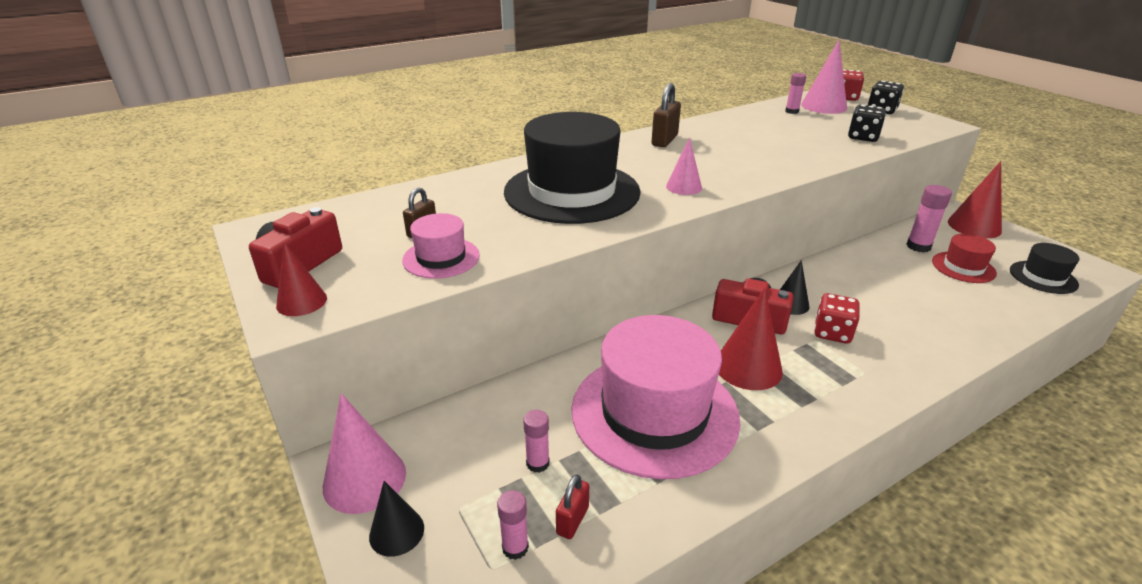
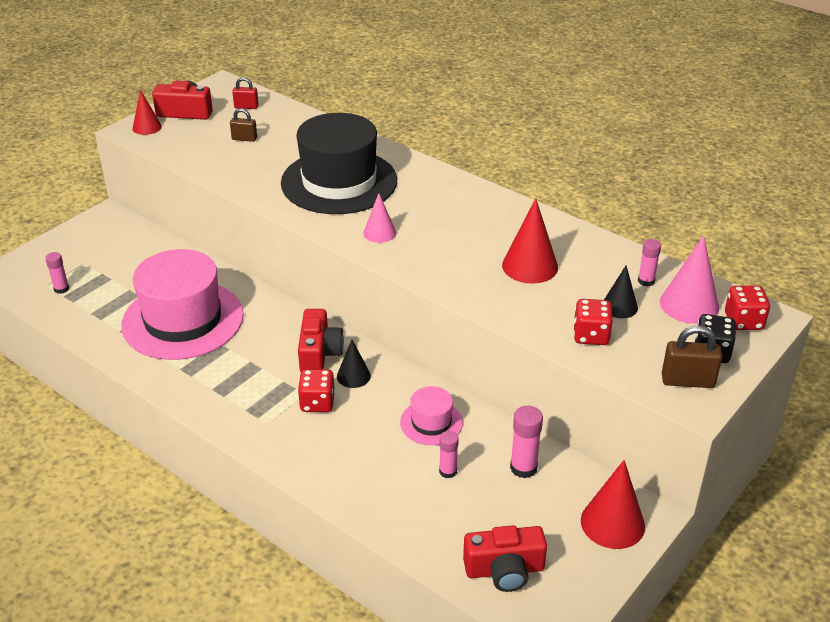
camera: 70 degrees right, 5 degrees up
pink cone [323,393,406,514] -> none
black cone [369,481,424,557] -> black cone moved to [604,266,638,318]
pink hat [402,213,480,279] -> pink hat moved to [400,386,463,445]
pink glue stick [523,410,549,473] -> pink glue stick moved to [439,431,459,478]
red padlock [556,474,589,539] -> red padlock moved to [232,77,259,109]
brown padlock [651,83,681,147] -> brown padlock moved to [662,325,722,388]
red cone [719,288,783,390] -> red cone moved to [502,198,558,284]
black dice [848,105,886,142] -> red dice [574,299,613,345]
red hat [932,234,997,283] -> none
black hat [1010,243,1079,294] -> red camera [463,525,547,592]

